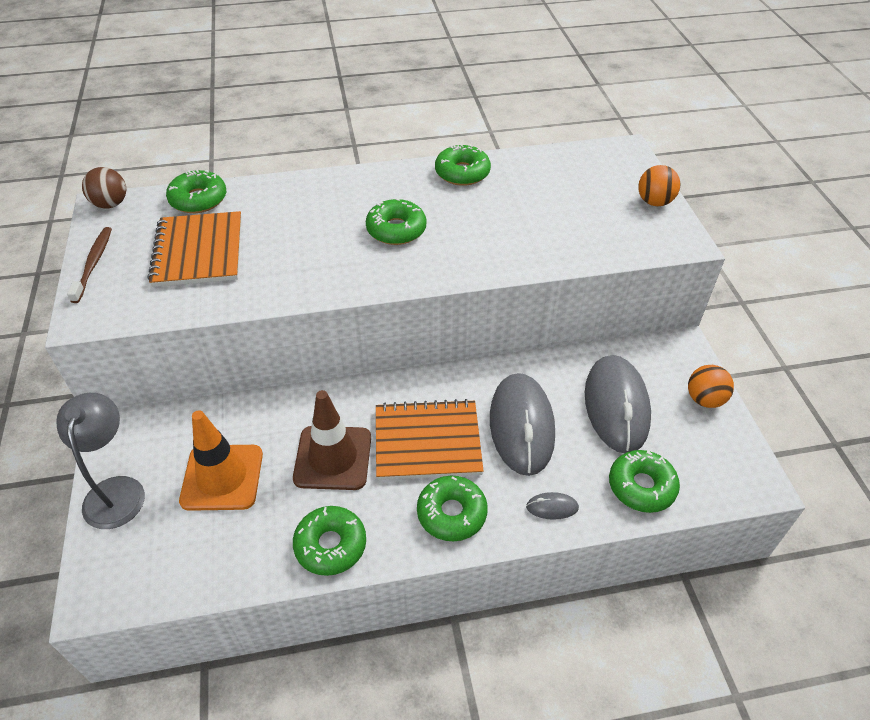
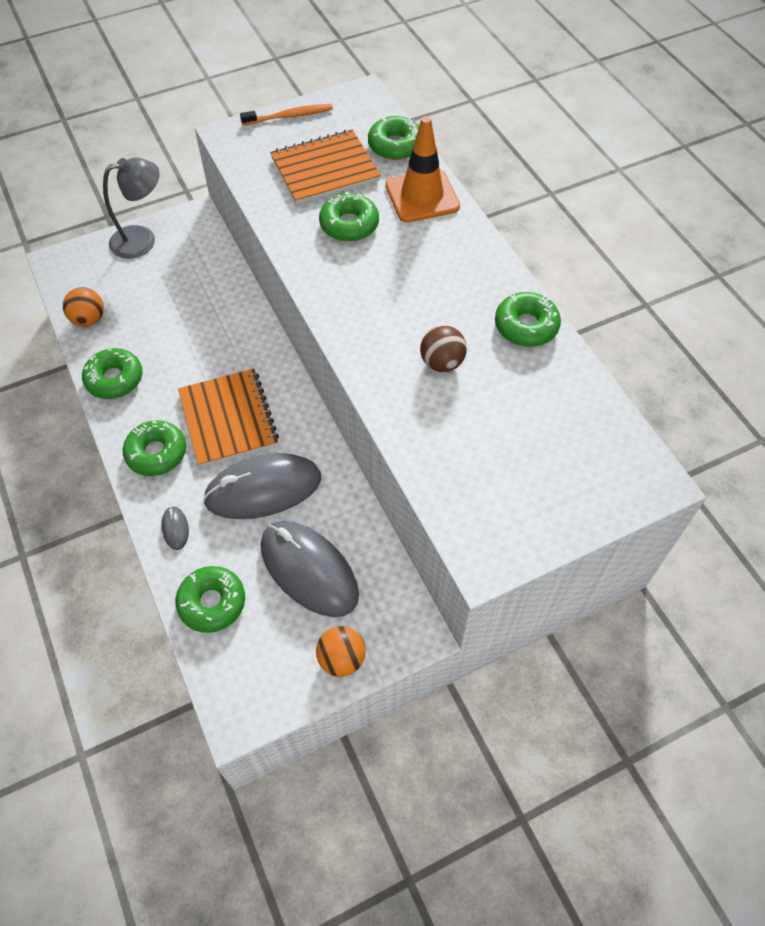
camera: 75 degrees right, 10 degrees up
brown toothbrush [67,227,112,303] -> orange toothbrush [240,104,333,125]
brown ball [82,167,126,209] -> brown ball moved to [420,325,467,372]
orange traffic cone [179,410,263,511] -> orange traffic cone moved to [385,116,460,223]
brown traffic cone [293,390,371,490] -> none
green donut [366,198,426,245] -> green donut moved to [319,192,379,242]
grey mouse [585,355,651,453] -> grey mouse turned 60 degrees clockwise [261,521,359,617]
orange ball [638,165,680,206] -> orange ball moved to [63,287,104,327]

